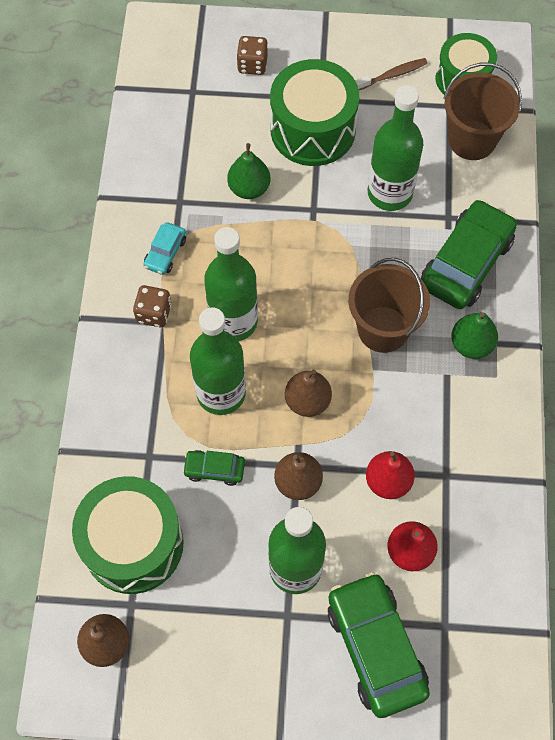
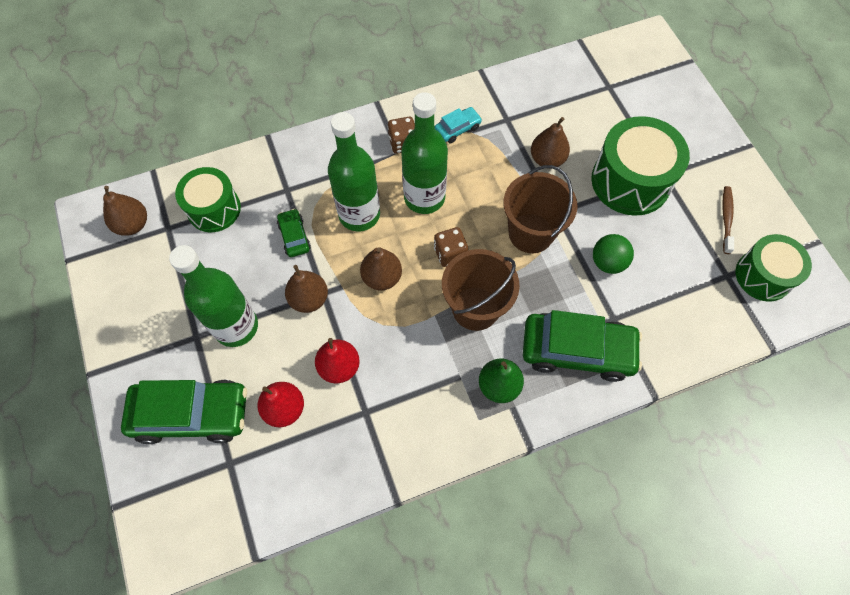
camera: 65 degrees right, 0 degrees up
green drum [72,476,184,594] -> green drum [175,167,241,232], size x0.66
turquoise car [143,222,186,275] -> turquoise car turned 150 degrees clockwise [435,107,482,143]
green pear [227,143,270,199] -> brown pear [531,117,570,169]
brown dice [237,36,268,75] -> brown dice moved to [434,227,468,267]
green car [328,572,430,718] -> green car turned 45 degrees clockwise [121,380,247,444]
brown toothbrush [355,58,428,90] -> brown toothbrush turned 120 degrees counterclockwise [722,186,734,254]
green bottle [368,85,423,211] -> green ball [593,234,634,274]
brown bucket [443,63,522,160] -> brown bucket moved to [503,165,578,253]

